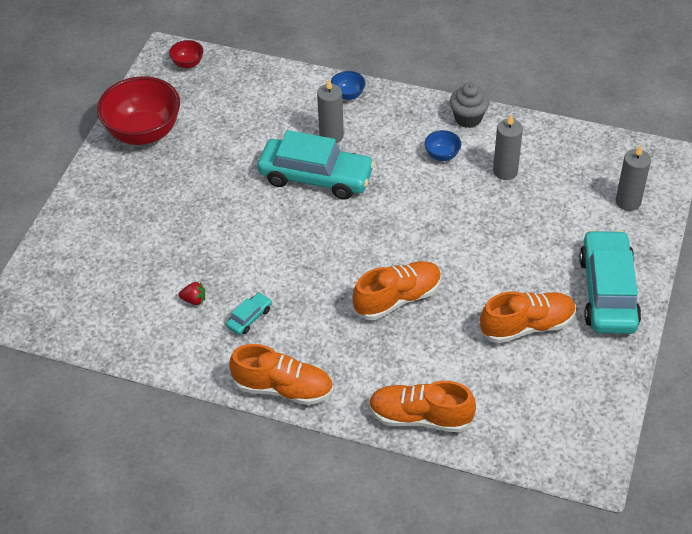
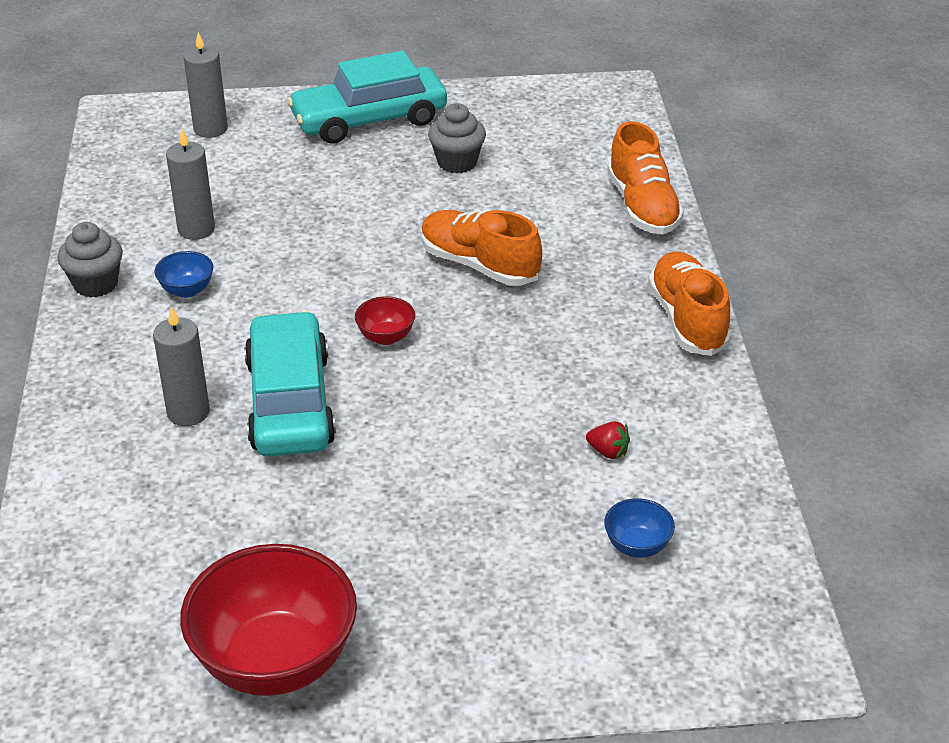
camera: 115 degrees left, 10 degrees down
red bowl [169,40,203,68] -> red bowl moved to [355,296,415,345]
red strawberry [178,282,205,305] -> red strawberry turned 135 degrees clockwise [586,421,630,459]
turquoise car [226,292,272,335] -> none
blue bowl [331,71,366,100] -> blue bowl moved to [604,498,675,558]
orange shoe [480,292,576,343] -> grey cupcake [428,103,486,173]

